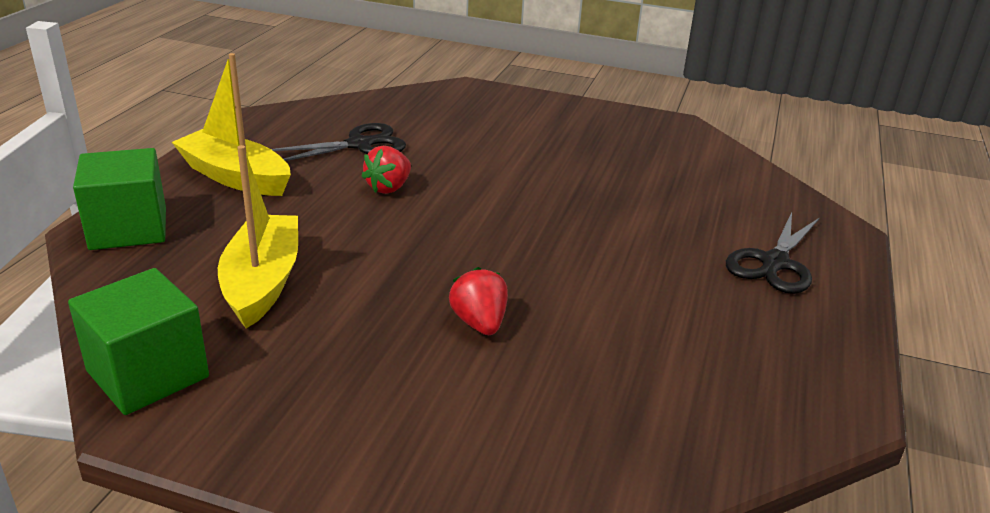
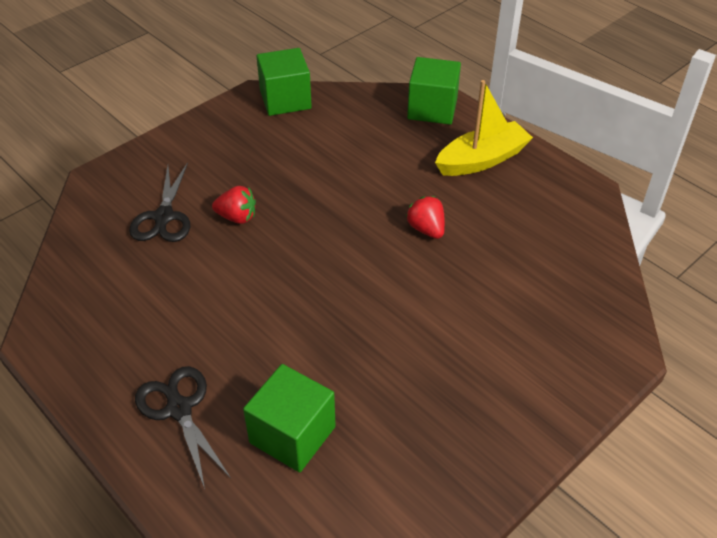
camera: 120 degrees right, 15 degrees up
yellow boat [218,145,298,329] -> none
black scissors [271,123,406,161] -> black scissors moved to [129,162,190,242]
none -> green cube [243,364,336,472]

